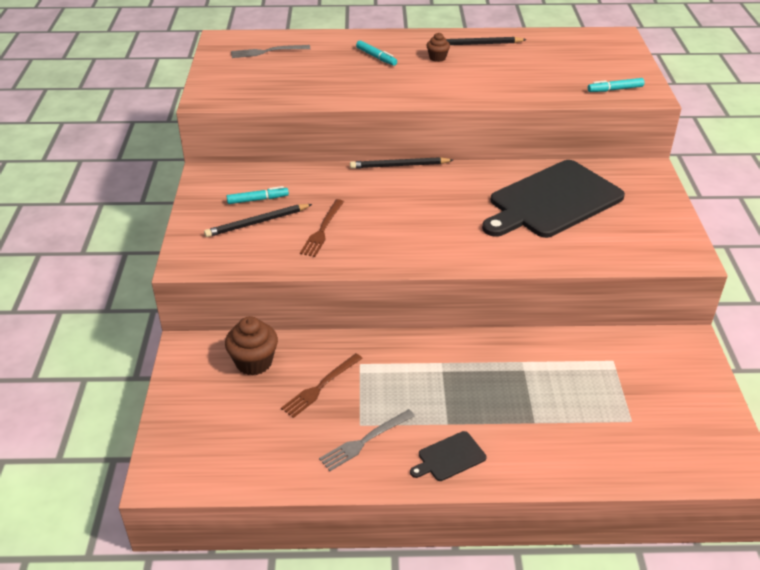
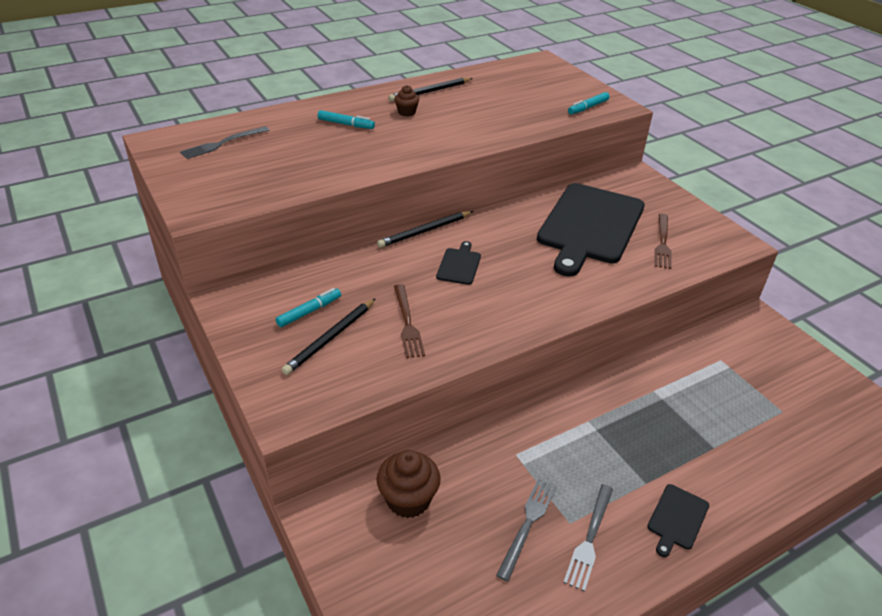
camera: 30 degrees left, 0 degrees up
brown fork [281,353,363,418] -> brown fork moved to [655,214,672,269]
none -> black cutting board [436,241,481,285]
none -> grey fork [496,479,557,581]

